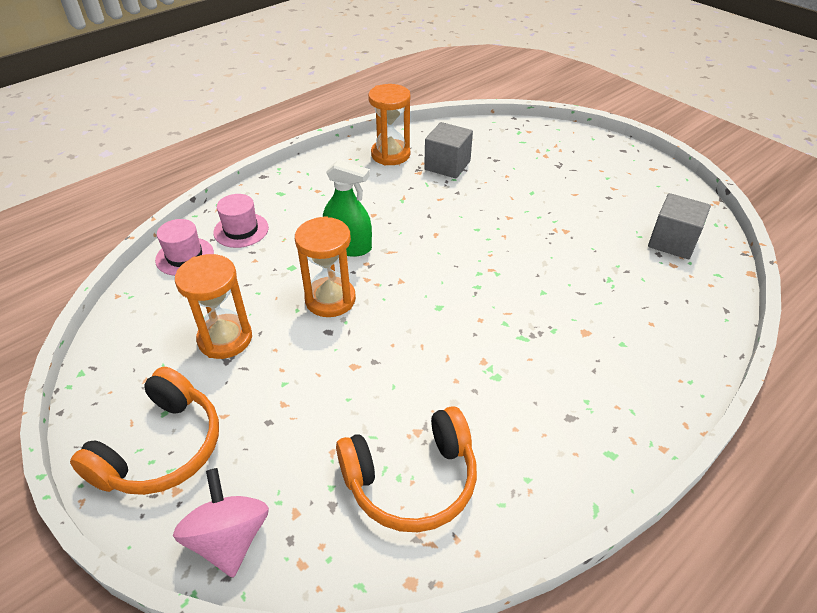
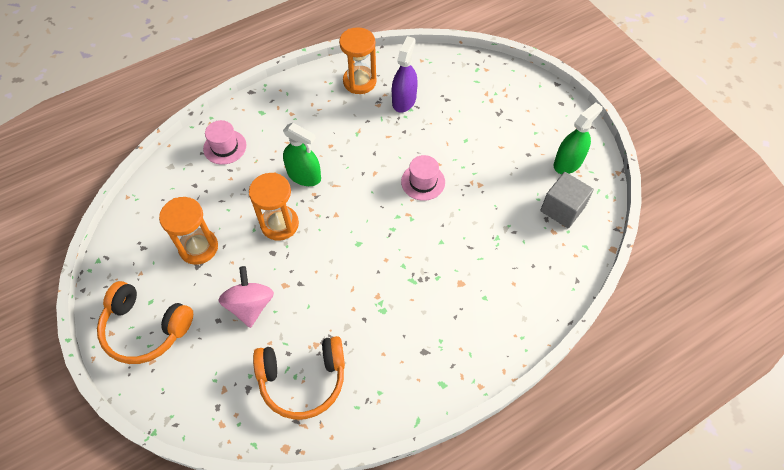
camera: 10 degrees right, 15 degrees up
orange headphones [70,367,219,495] -> orange headphones turned 75 degrees clockwise [97,281,193,364]
pink hat [155,219,214,276] -> pink hat moved to [401,155,445,201]
pink spinning top [173,468,269,578] -> pink spinning top moved to [218,266,274,328]
grey cube [424,122,473,178] -> purple spray bottle [392,36,418,113]
none -> green spray bottle [554,102,603,174]

